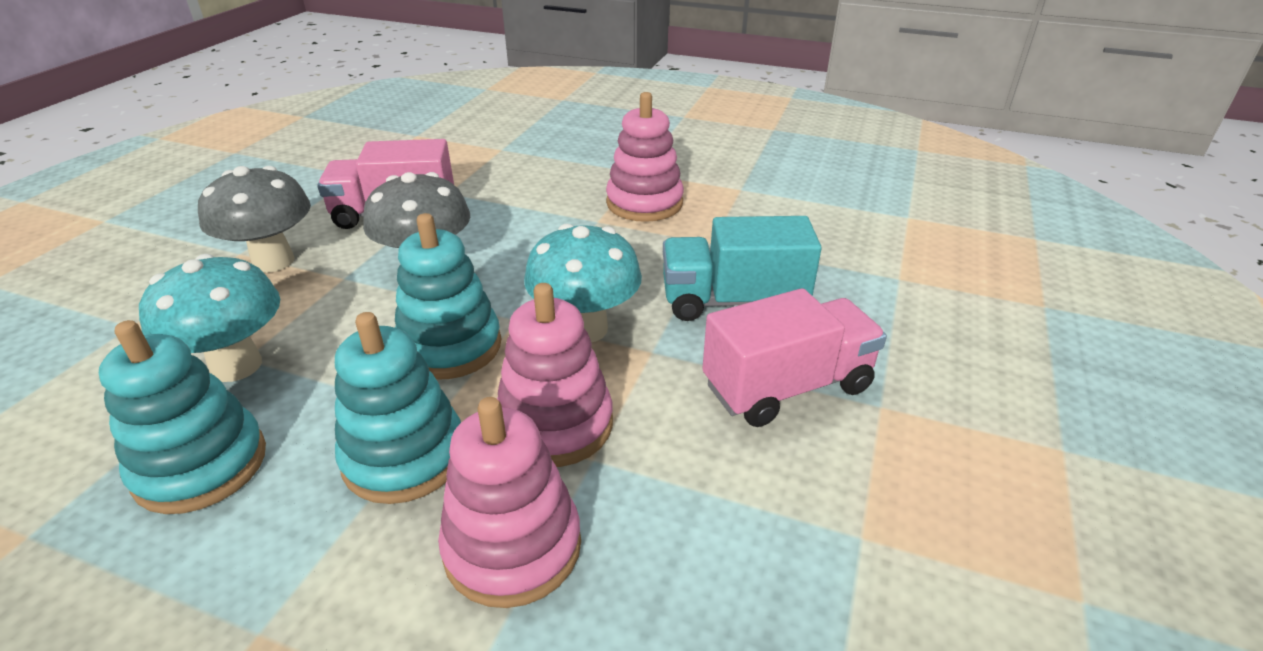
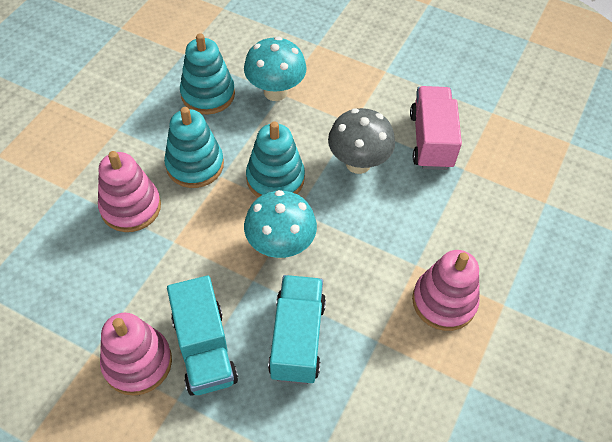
camera: 95 degrees right, 20 degrees up
grey mushroom [198,166,311,273] -> none
pink stacking toy [497,283,613,467] -> pink stacking toy moved to [100,313,172,396]
pink truck [702,288,887,427] -> turquoise truck [167,276,238,395]

